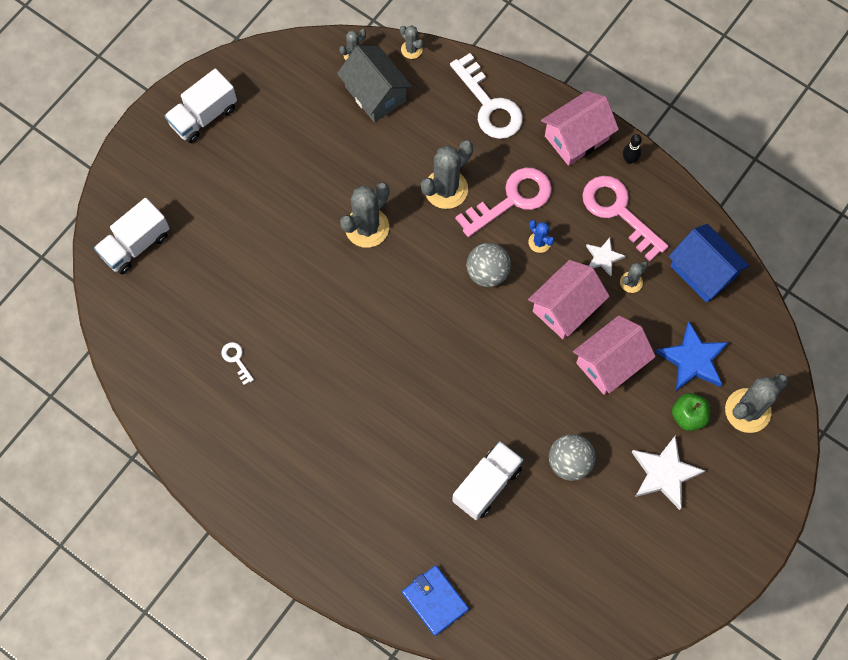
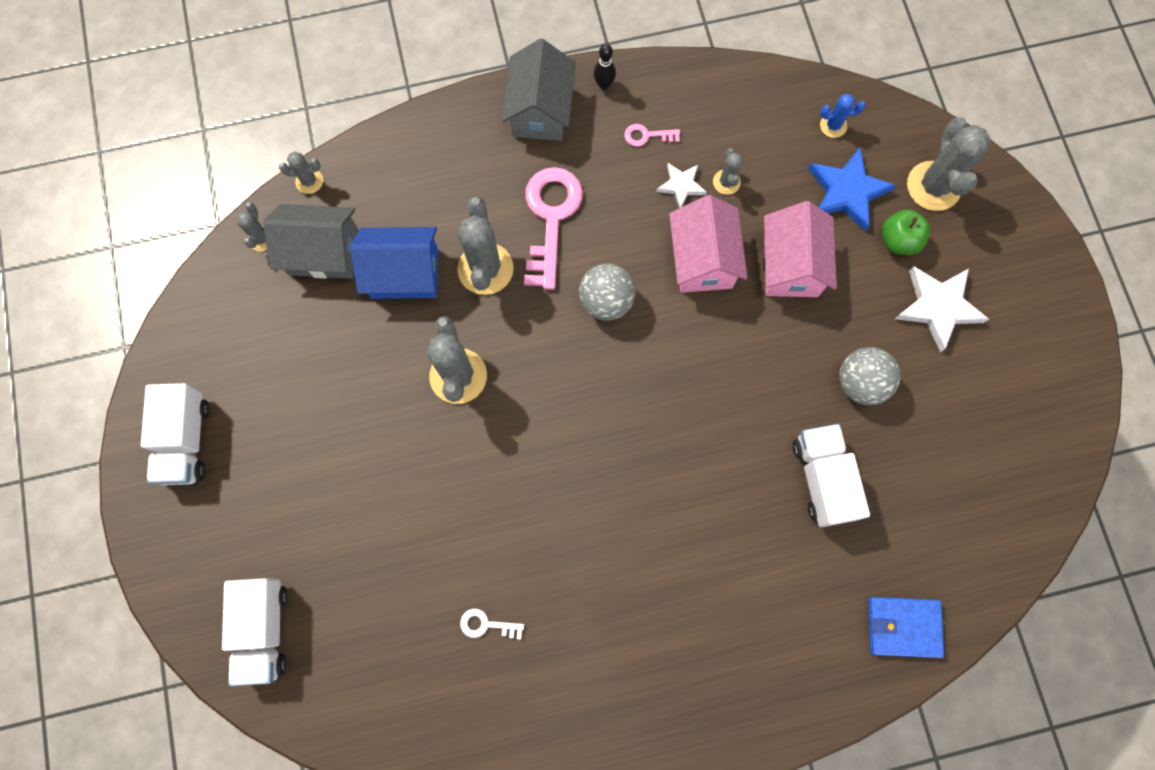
camera: 50 degrees left, 5 degrees up
white key [450,53,523,139] -> none
blue cactus [528,220,555,253] -> blue cactus moved to [820,94,865,138]
pink house [541,91,619,166] -> grey house [502,39,576,141]
pink key [582,176,669,261] -> pink key [624,124,680,147], size x0.44
blue house [669,224,750,303] -> blue house moved to [350,227,438,299]

